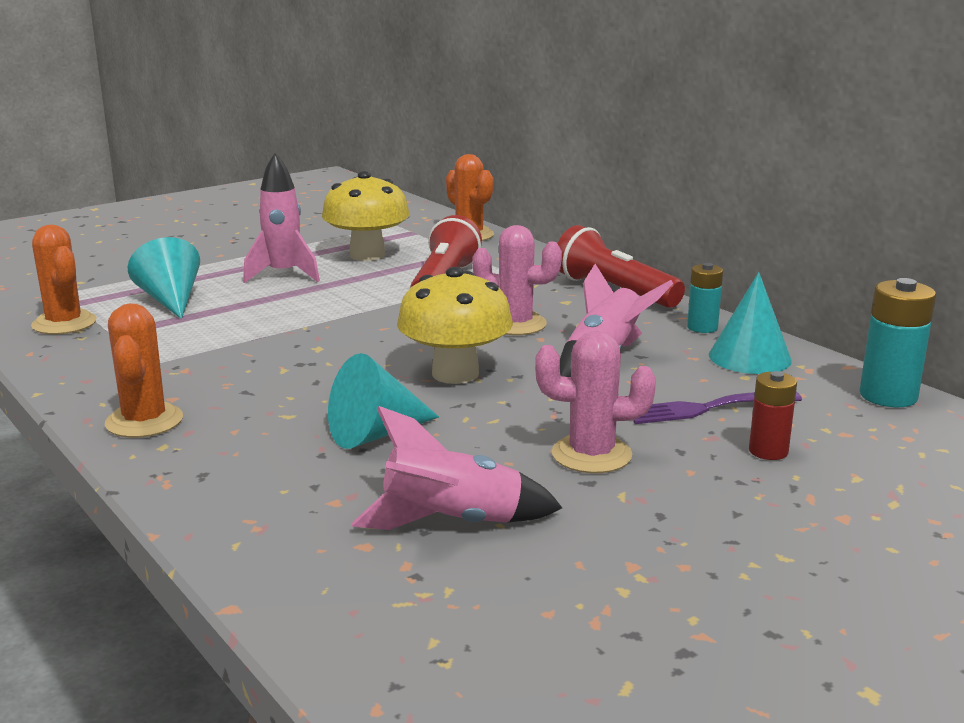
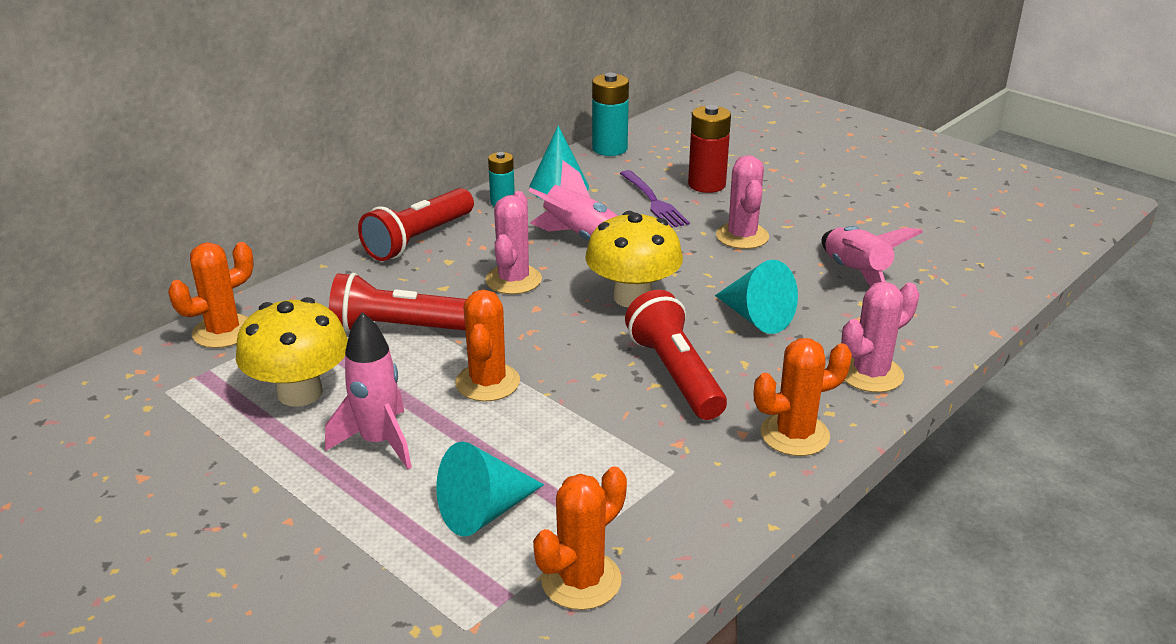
camera: 100 degrees left, 10 degrees up
red battery [749,371,797,460] -> red battery [688,105,731,193], size x1.59
none -> orange cactus [455,290,520,402]
none -> red flashlight [625,290,727,420]
none -> pink cactus [841,282,920,393]

